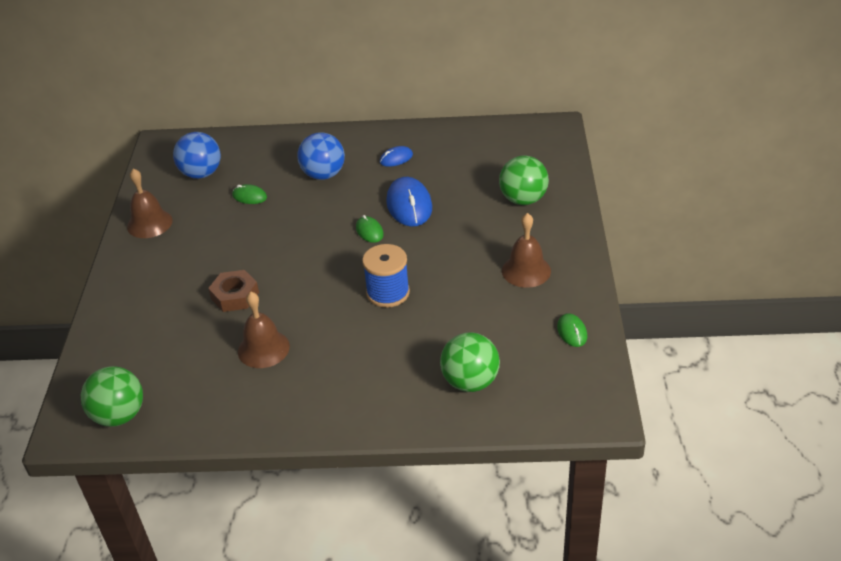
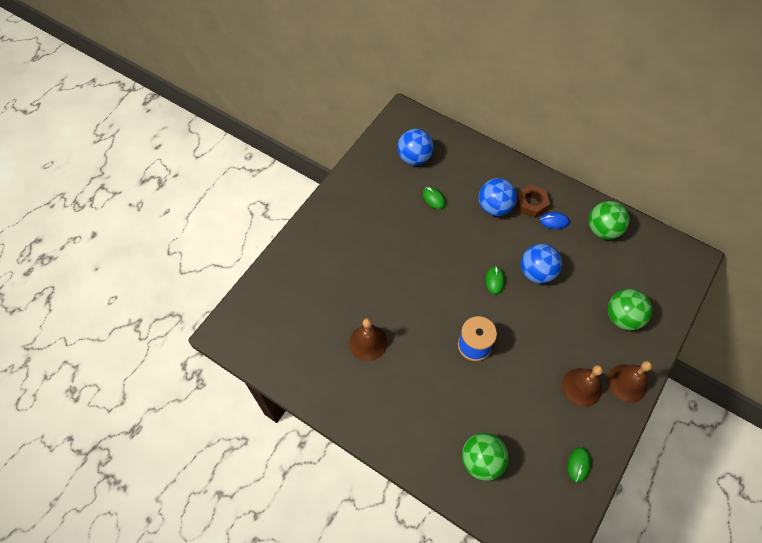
camera: 30 degrees right, 20 degrees up
green ball [81,366,143,427] -> green ball moved to [589,201,630,240]
brown bell [127,168,172,238] -> brown bell moved to [608,361,652,403]
brown nut [208,270,259,312] -> brown nut moved to [516,184,550,218]
blue mouse [386,177,432,227] -> blue ball [521,244,562,284]

